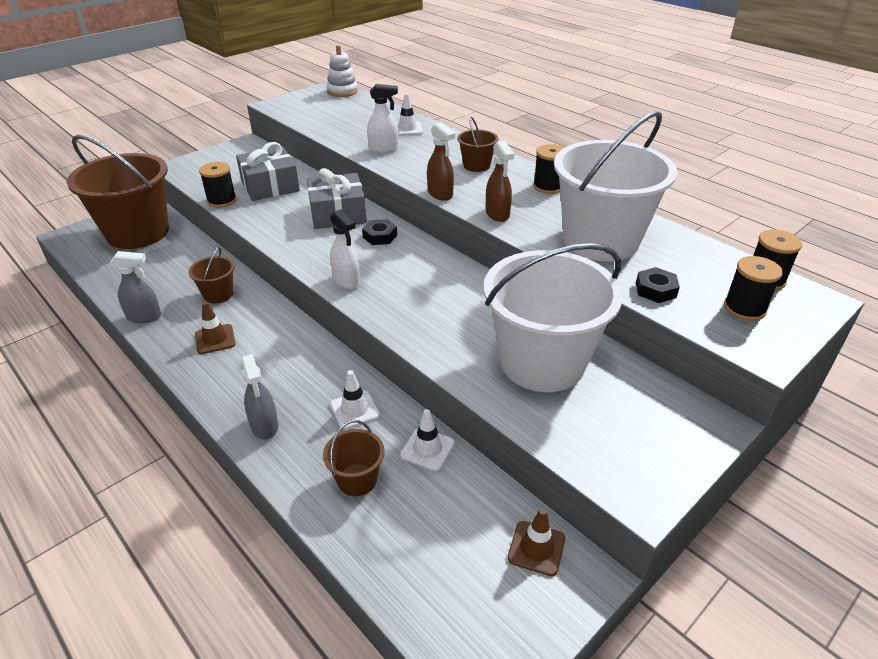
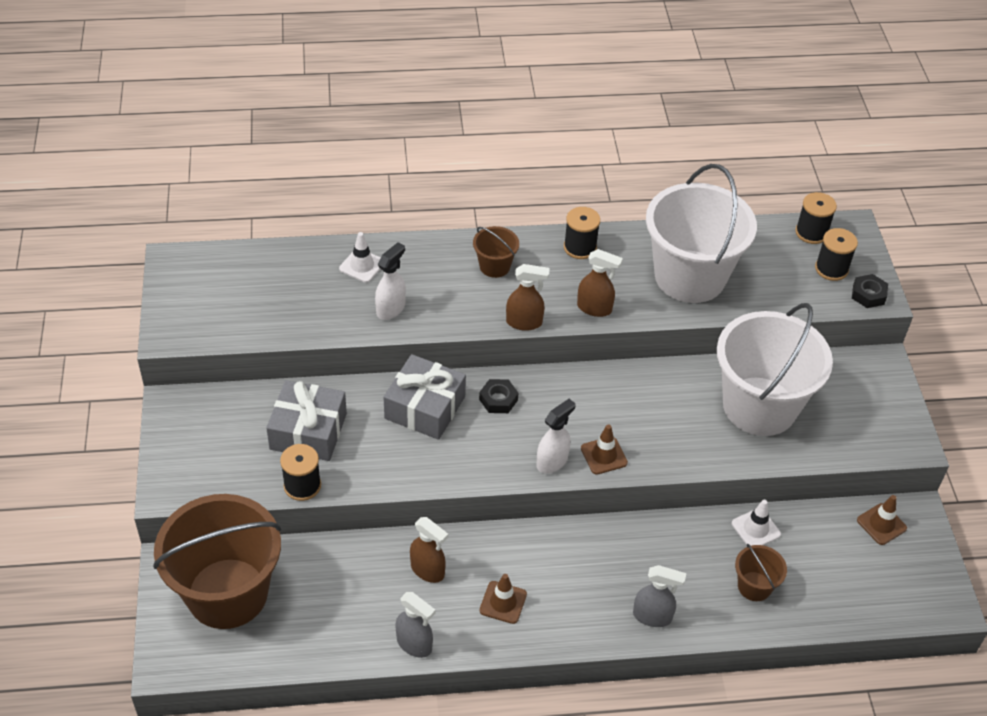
camera: 55 degrees left, 10 degrees up
grey spray bottle [110,251,161,323] -> grey spray bottle turned 90 degrees clockwise [395,592,436,658]
brown bucket [188,247,235,303] -> brown spray bottle [410,517,449,583]
white stacking toy [326,45,358,97] -> none
white spray bottle [330,209,360,289] -> white spray bottle turned 45 degrees counterclockwise [537,399,575,474]
white traffic cone [330,370,380,429] -> none
black nut [636,267,680,303] -> black nut moved to [852,274,888,308]
none -> brown traffic cone [581,424,628,475]

